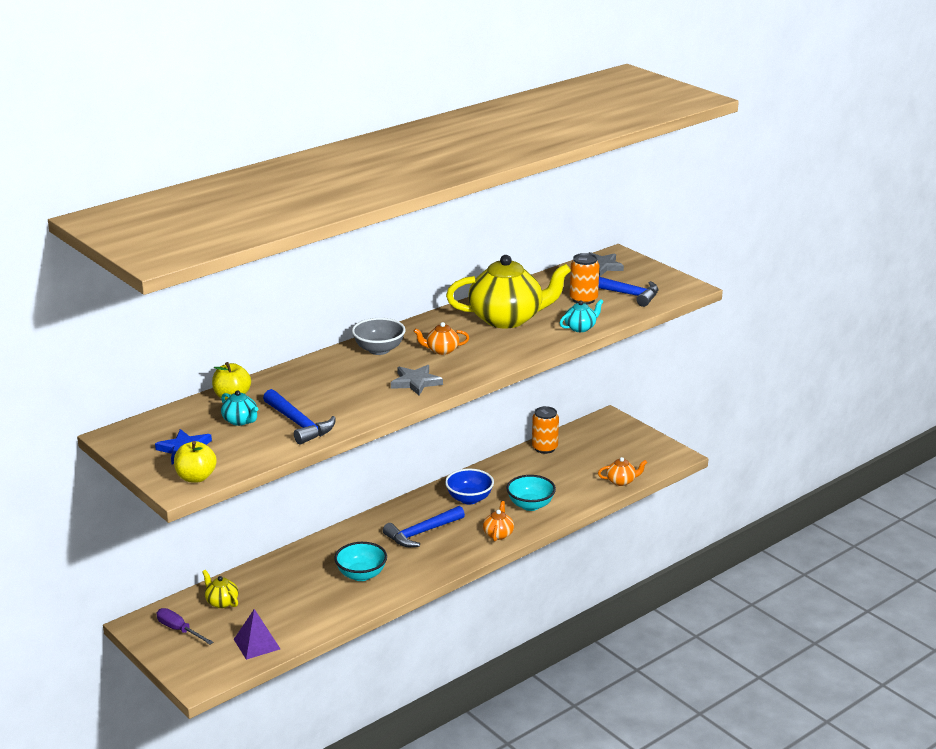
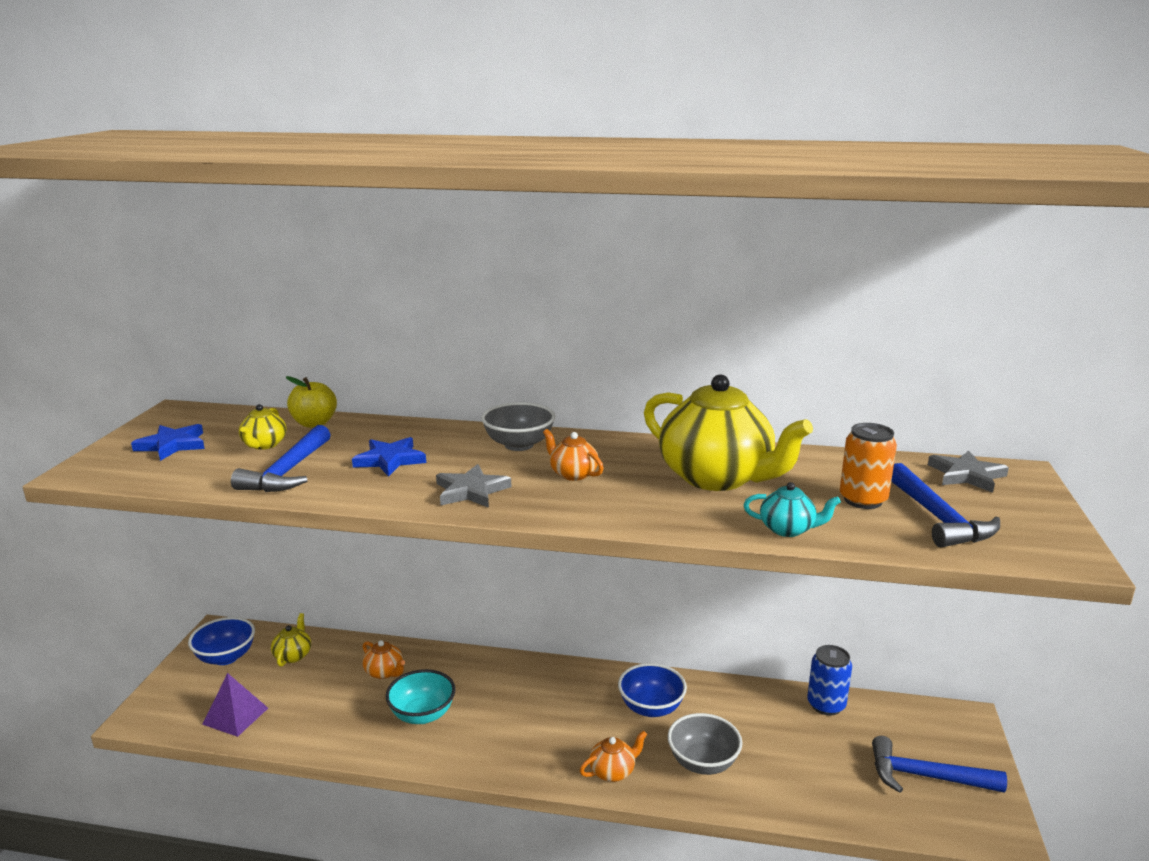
camera: 50 degrees right, 5 degrees down
purple screwdriver [156,608,214,644] -> blue bowl [188,617,255,665]
yellow apple [174,441,217,483] -> none
turquoise teapot [221,391,259,426] -> yellow teapot [239,404,287,450]
blue hammer [383,506,465,547] -> blue hammer moved to [872,736,1007,793]
turquoise bowl [506,475,556,511] -> grey bowl [668,713,743,775]
orange can [532,406,559,454] -> blue can [807,645,852,716]
orange teapot [598,457,647,486] -> orange teapot moved to [363,640,405,679]
none -> blue star [352,437,426,477]

